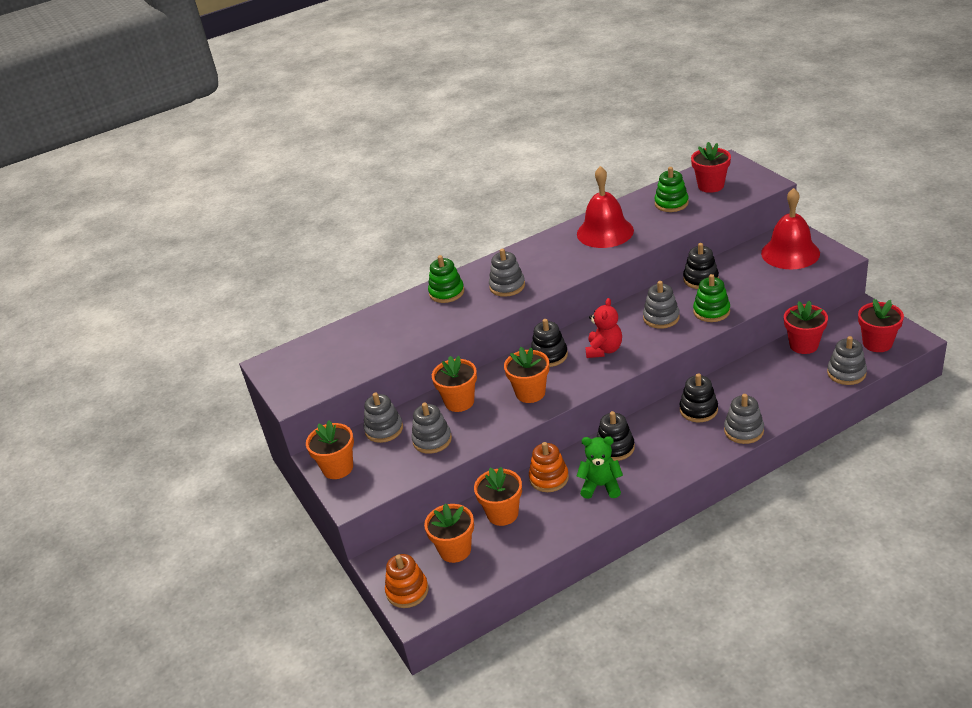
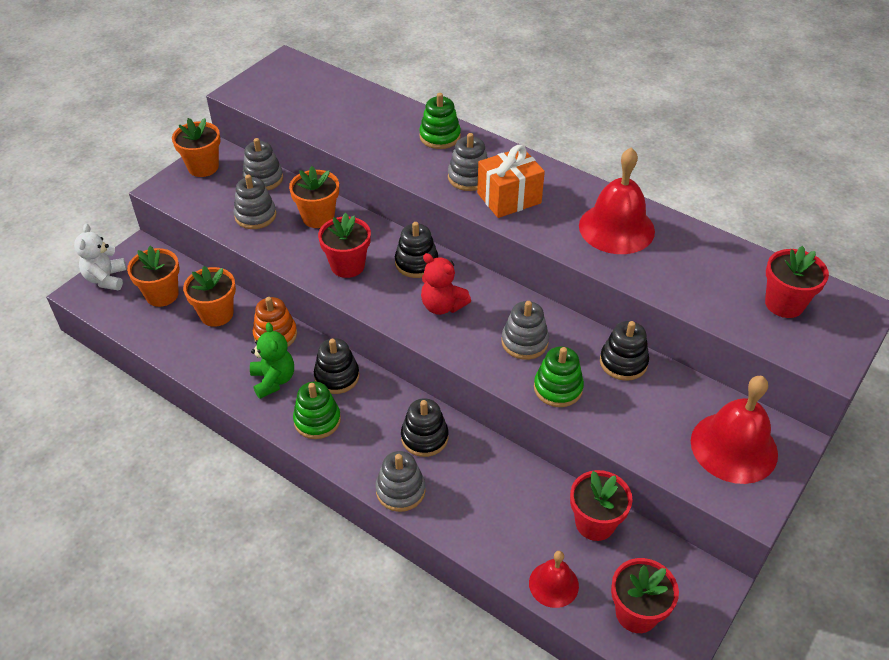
camera: 60 degrees right, 10 degrees up
orange stacking toy [385,554,429,608] -> white teddy bear [74,224,127,290]
orange flower pot [504,347,549,403] -> red flower pot [318,213,371,278]
red teddy bear [585,298,622,358] -> red teddy bear turned 45 degrees clockwise [421,253,471,315]
green stacking toy [655,167,689,212] -> green stacking toy moved to [293,382,341,439]
grey stacking toy [827,336,867,385] -> red bell [529,551,579,608]
none -> orange gift [477,145,545,218]

